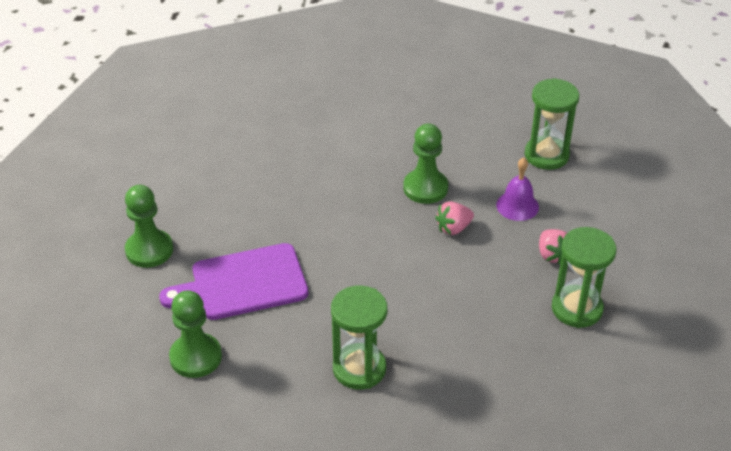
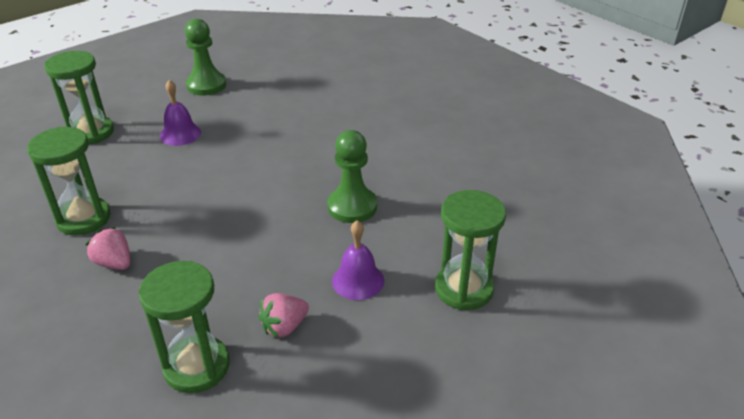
camera: 70 degrees right, 5 degrees down
purple cutting board [159,243,309,320] -> purple bell [160,80,201,146]
green pawn [169,290,222,378] -> green hourglass [44,51,114,144]
pink strawberry [435,201,474,235] -> pink strawberry moved to [86,227,130,270]

